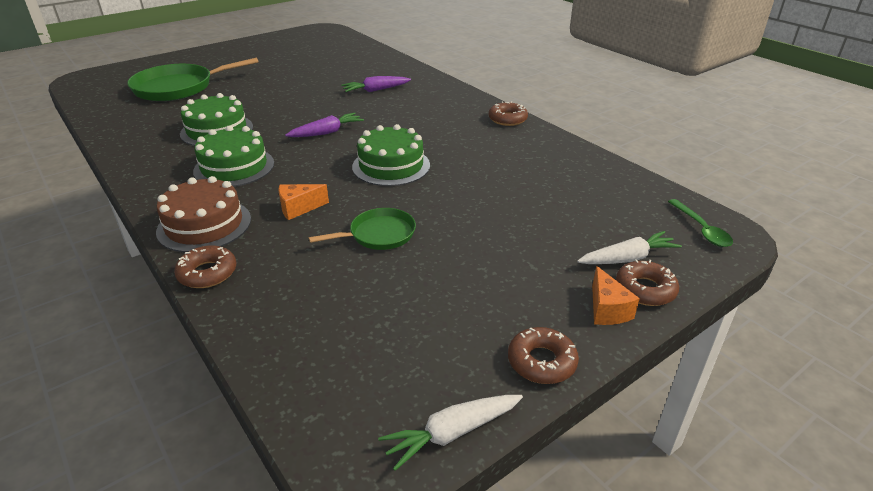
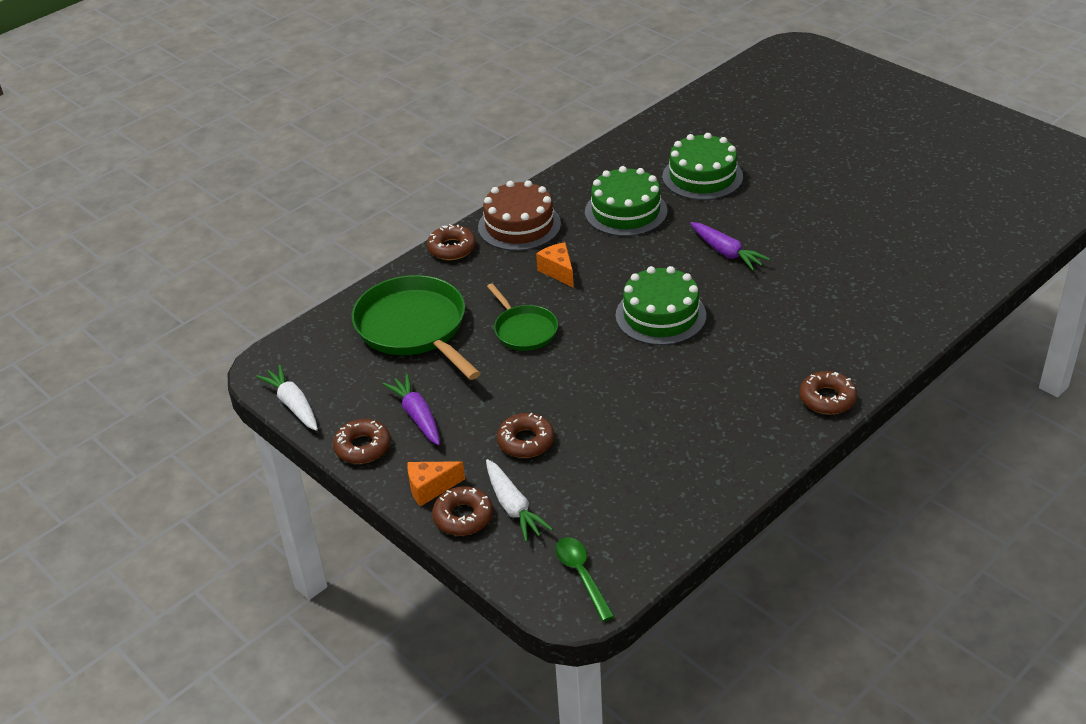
camera: 85 degrees right, 5 degrees up
green pan [127,57,259,101] -> green pan moved to [352,275,481,380]
purple carrot [341,76,411,92] -> purple carrot moved to [383,374,440,445]
green spoon [668,199,733,247] -> green spoon turned 90 degrees clockwise [555,537,615,621]
none -> brown donut [497,413,554,458]

